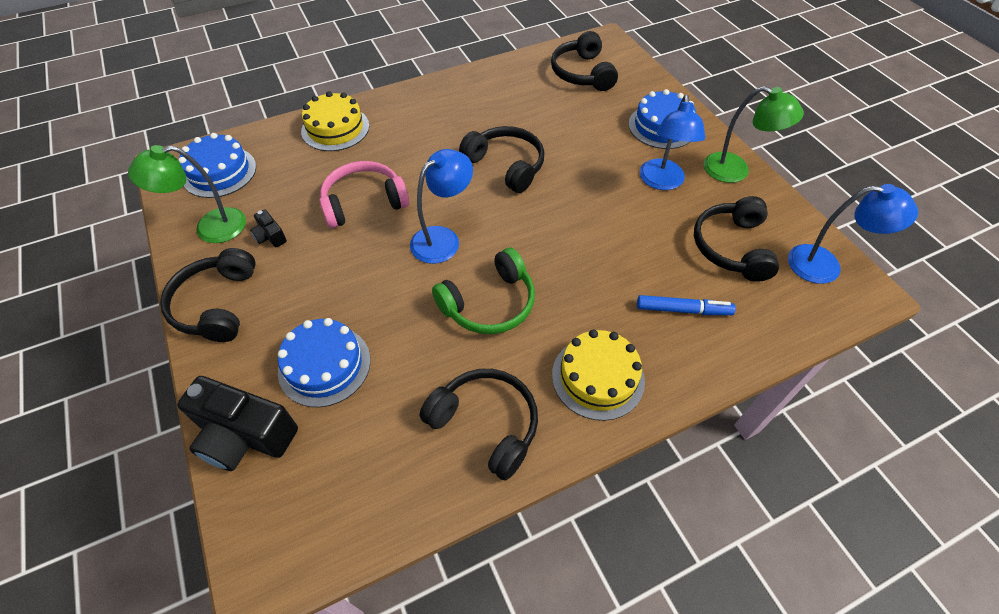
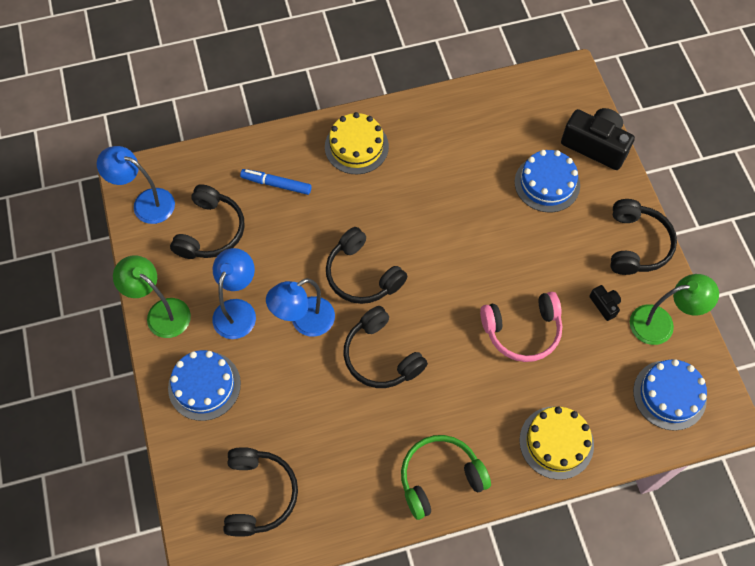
camera: 170 degrees left, 10 degrees up
blue lamp [410,149,473,264] -> blue lamp moved to [266,278,335,337]
black headphones [420,369,538,481] -> black headphones moved to [326,227,407,304]
green headphones [432,248,535,334] -> green headphones moved to [401,435,491,520]

